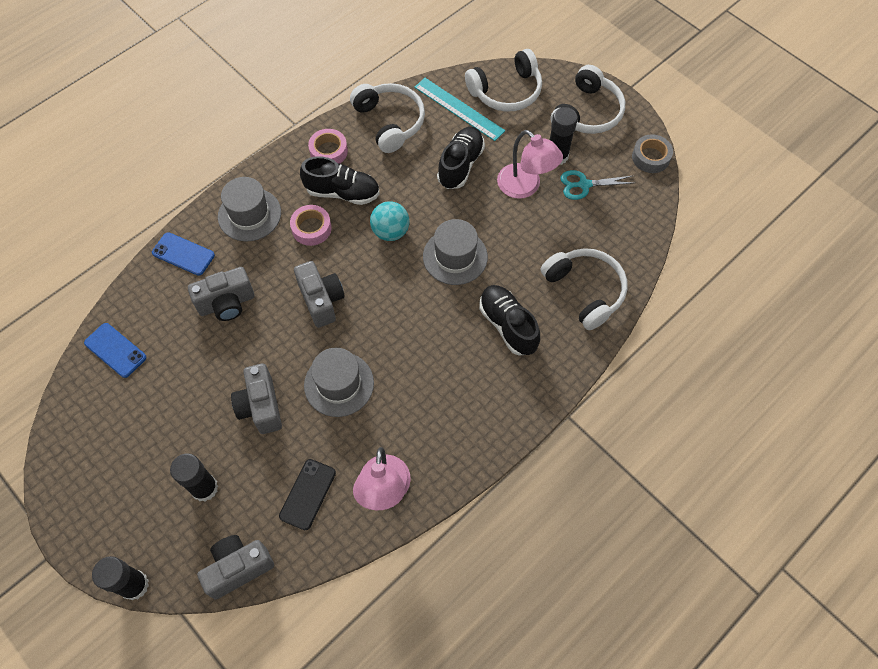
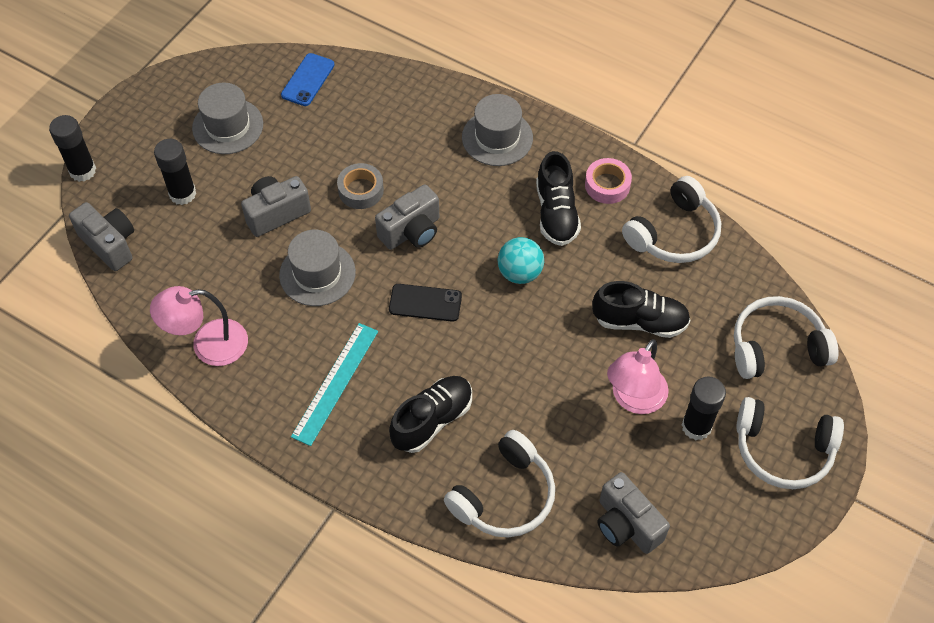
camera: 75 degrees right, 5 degrees down
blue phone [152,232,215,276] -> none
grey camera [188,267,255,321] -> grey camera moved to [598,472,670,554]
black phone [279,459,336,530] -> black phone moved to [389,284,462,322]
pink tape [290,205,332,246] -> none
turquoise ruler [414,78,505,141] -> turquoise ruler moved to [291,323,378,446]
grey hat [423,219,488,285] -> grey hat moved to [192,83,263,154]
white headphones [465,49,542,112] -> white headphones turned 120 degrees clockwise [734,296,838,379]
turquoise scissors [560,170,633,200] -> none
grey tape [632,134,673,173] -> grey tape moved to [337,163,384,209]

